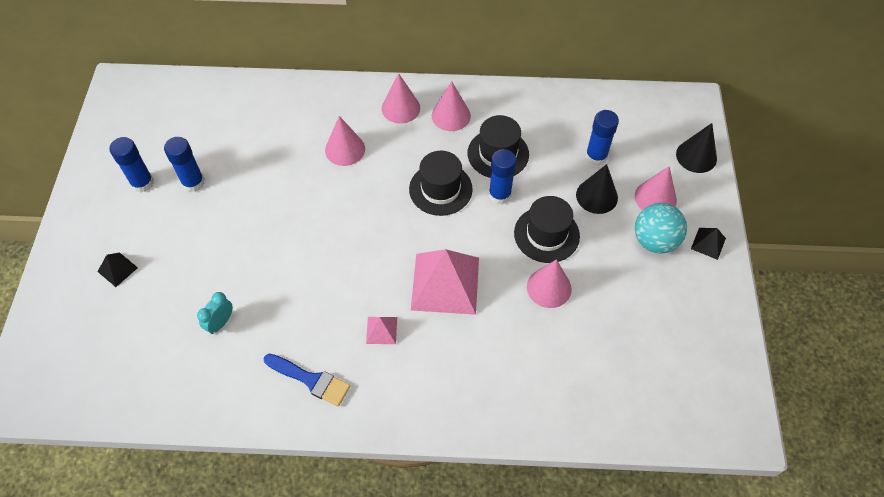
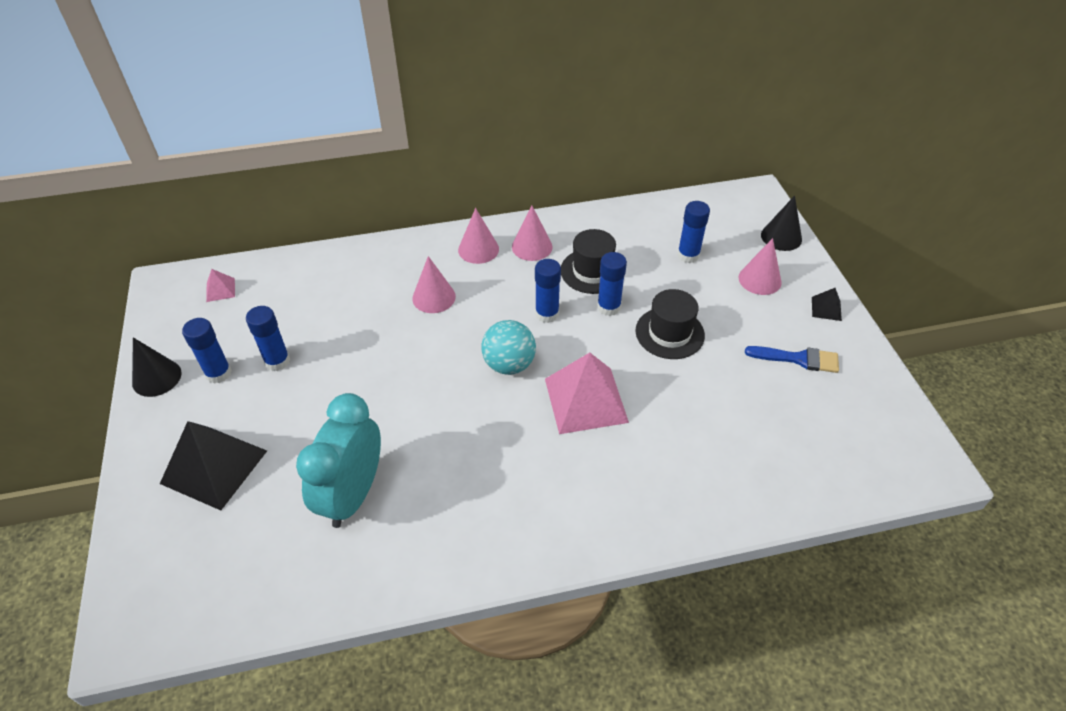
camera: 15 degrees left, 10 degrees down
black pyramid [97,252,138,287] -> black pyramid [160,421,267,510], size x2.24
turquoise clock [197,292,233,334] -> turquoise clock [296,393,381,528], size x2.39
blue brush [264,354,350,406] -> blue brush moved to [745,346,839,373]
pink pyramid [366,317,397,344] -> pink pyramid moved to [206,269,235,302]
black hat [409,151,473,216] -> blue glue stick [535,259,561,323]
pink cone [527,259,572,308] -> none
black cone [576,164,618,214] -> black cone moved to [132,338,182,397]
turquoise ball [635,203,687,253] -> turquoise ball moved to [481,320,536,375]

